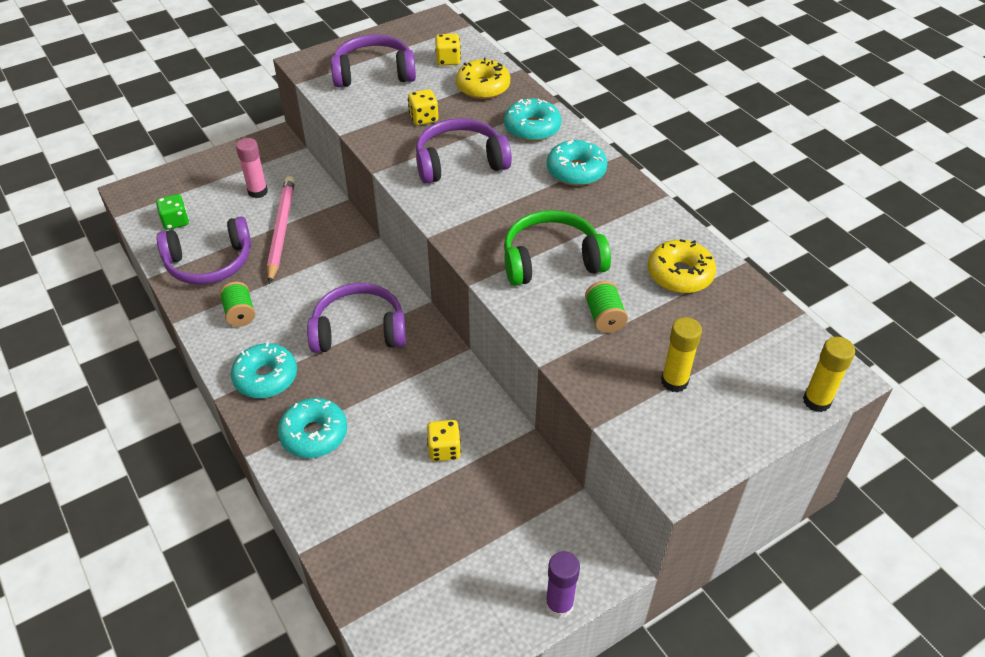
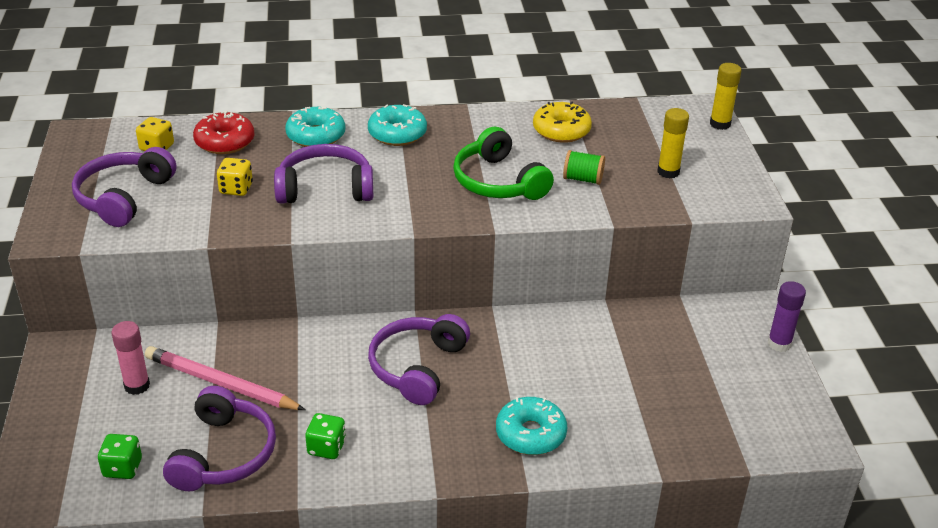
camera: 65 degrees left, 10 degrees down
green spool [220,282,255,327] -> green dice [305,413,346,459]
turquoise donut [231,342,297,398] -> none
purple headphones [416,118,512,184] -> purple headphones turned 75 degrees clockwise [274,144,374,204]
yellow dice [427,420,461,462] -> none
yellow donut [456,58,510,99] -> red donut [193,111,255,154]
green headphones [504,210,611,286] -> green headphones turned 45 degrees counterclockwise [453,127,554,200]

